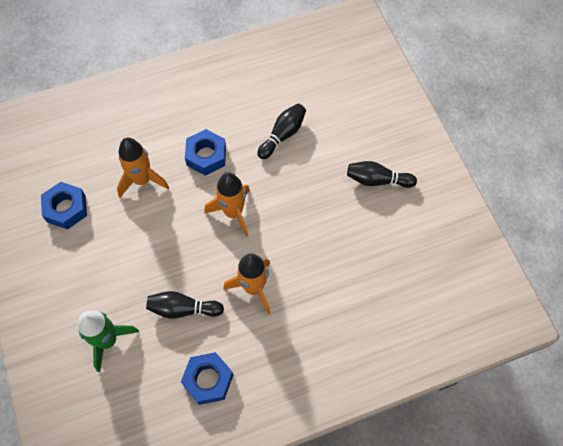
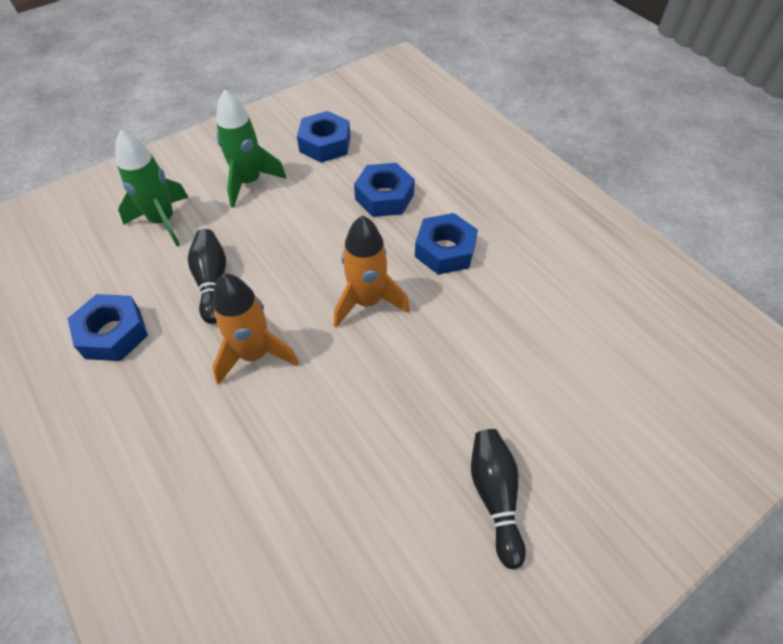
camera: 75 degrees right, 10 degrees down
orange rocket [117,138,169,198] -> blue nut [354,163,415,217]
black bowling pin [257,103,306,159] -> none
none -> green rocket [216,90,287,208]

